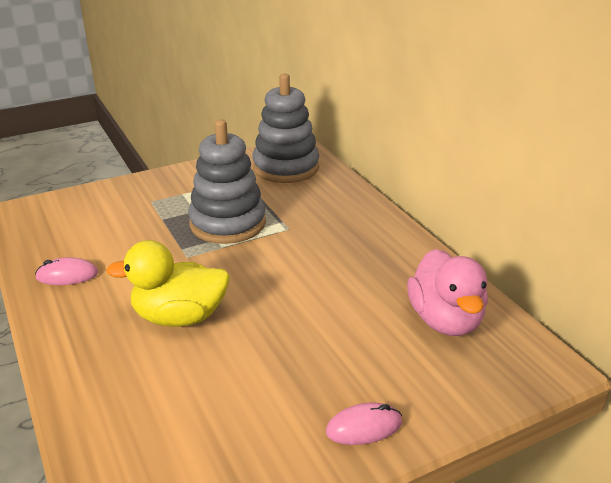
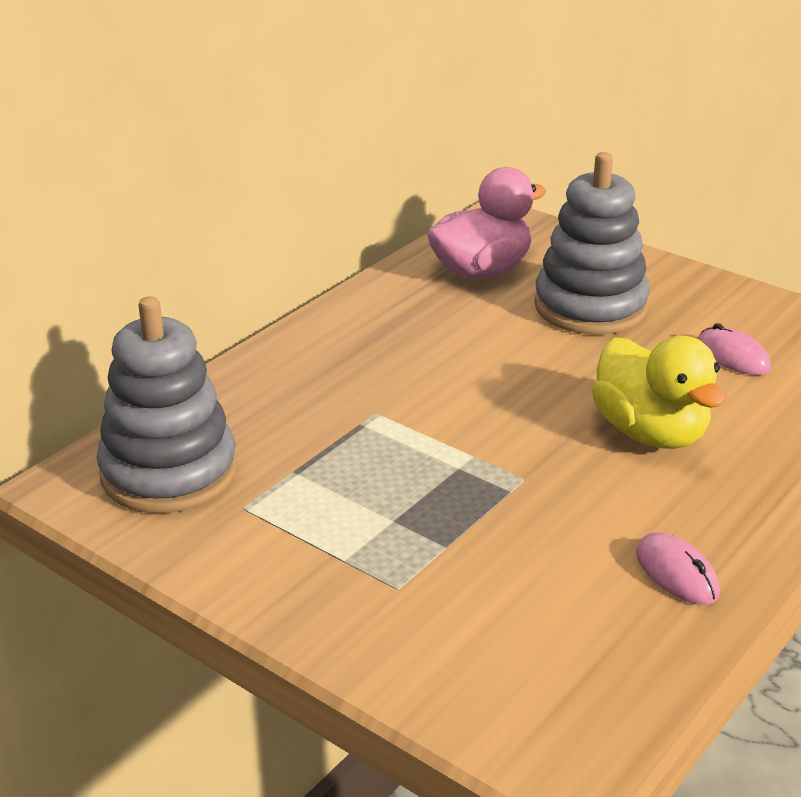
camera: 115 degrees left, 0 degrees up
grey stacking toy [188,120,266,244] -> grey stacking toy moved to [534,152,650,335]
pink mouse [326,402,402,445] -> pink mouse moved to [698,323,771,375]

